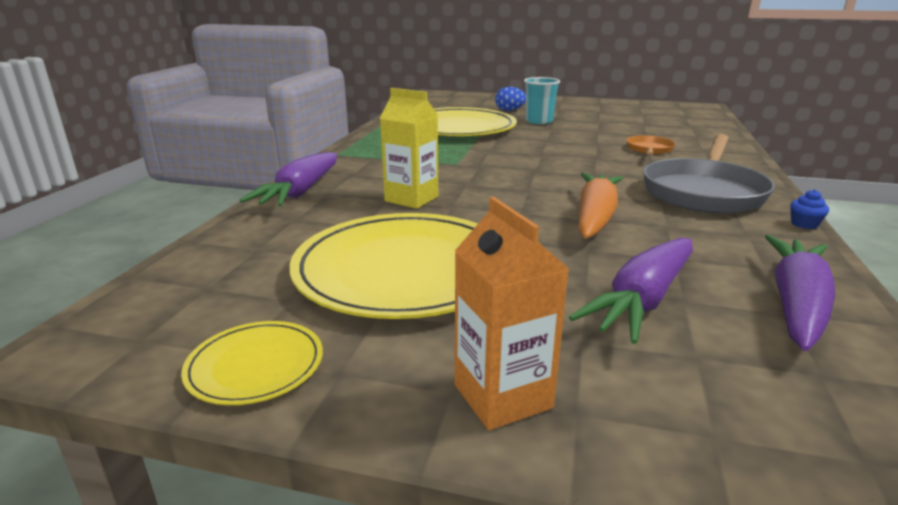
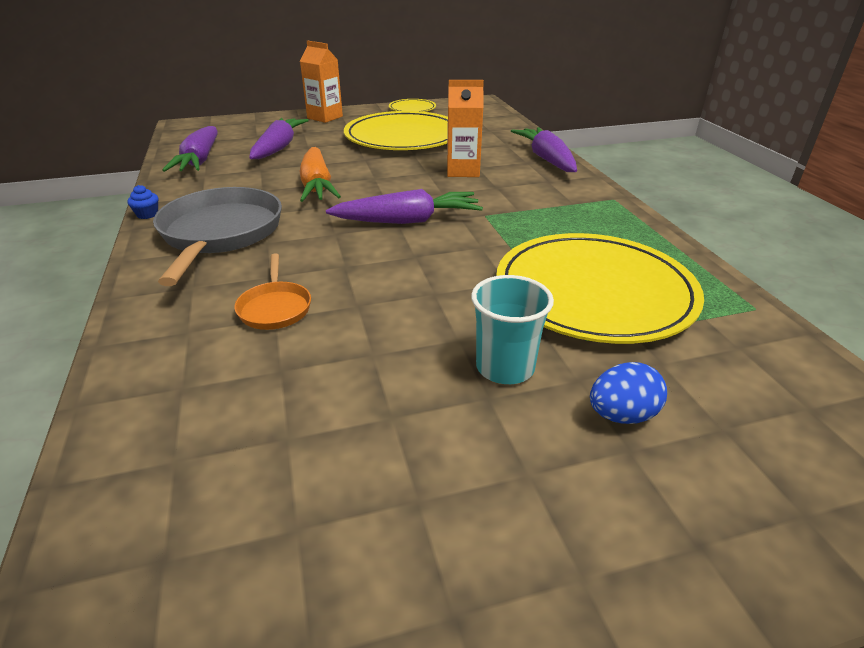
camera: 150 degrees right, 10 degrees up
yellow carton [380,88,438,209] -> orange carton [447,80,484,177]
none -> purple carrot [326,189,483,224]

